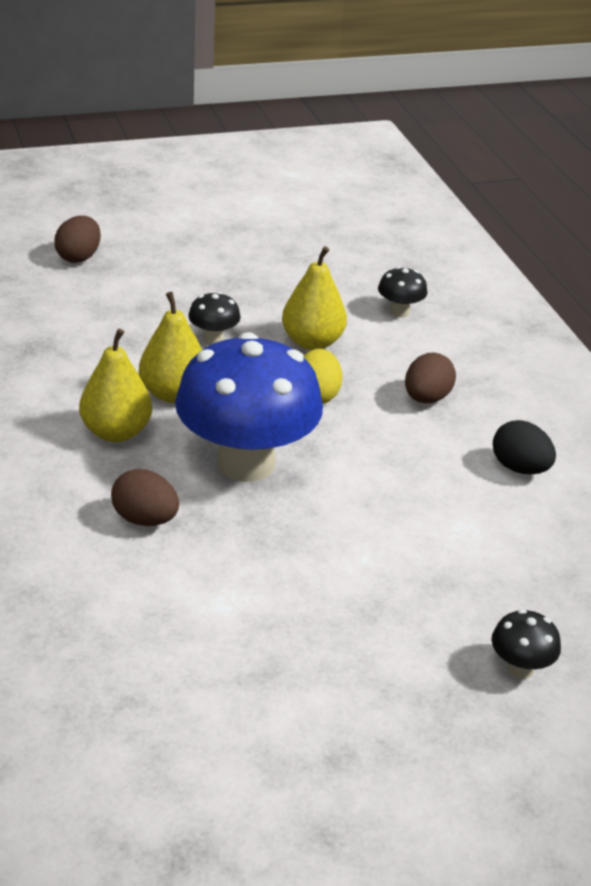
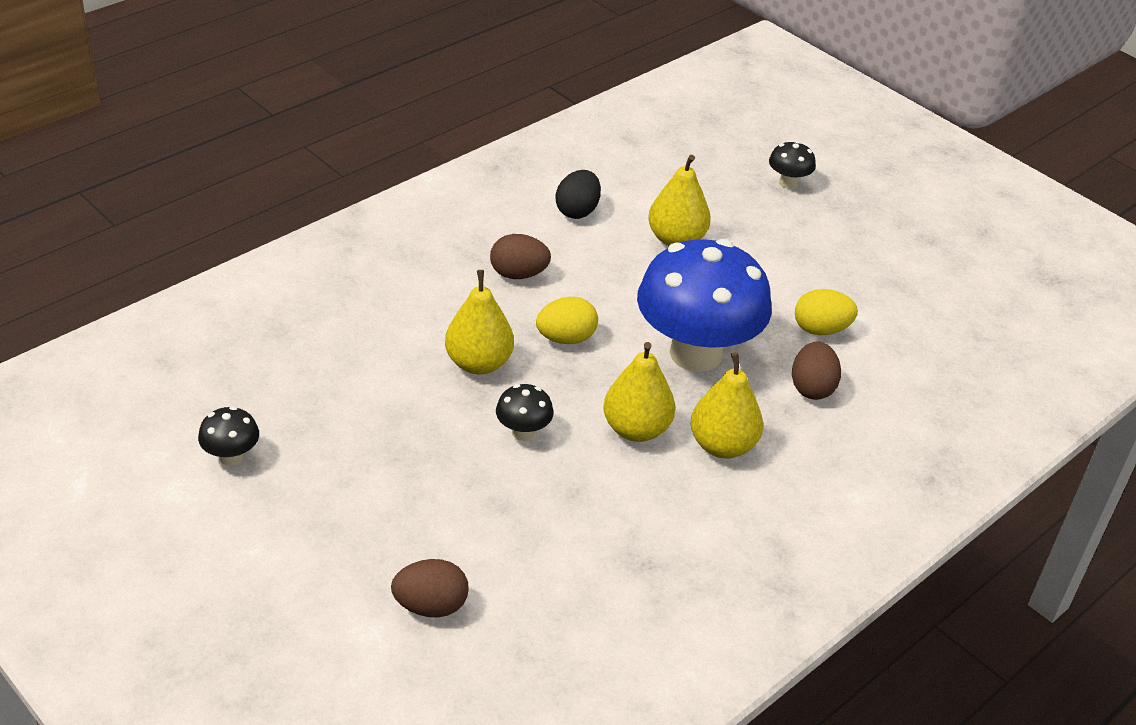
camera: 115 degrees left, 5 degrees up
black mushroom [378,266,427,317] -> black mushroom moved to [198,406,259,466]
none -> yellow pear [648,155,711,246]
none -> yellow egg [795,289,858,335]

